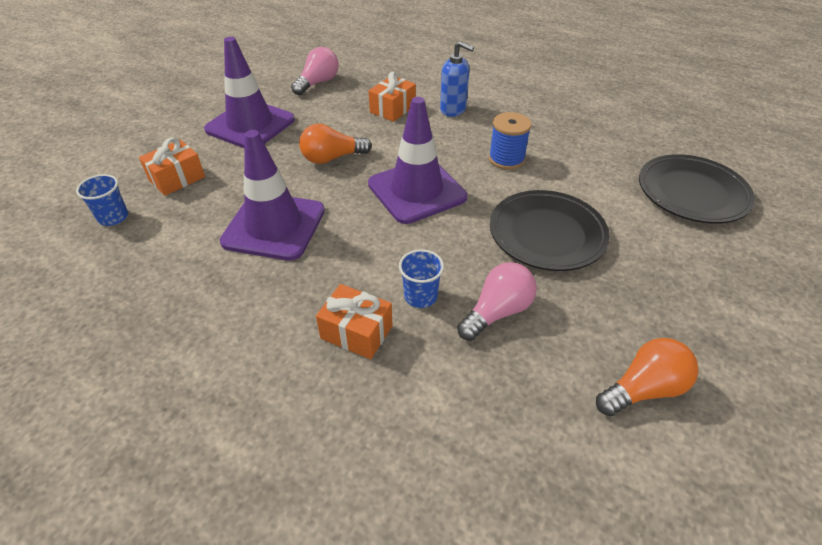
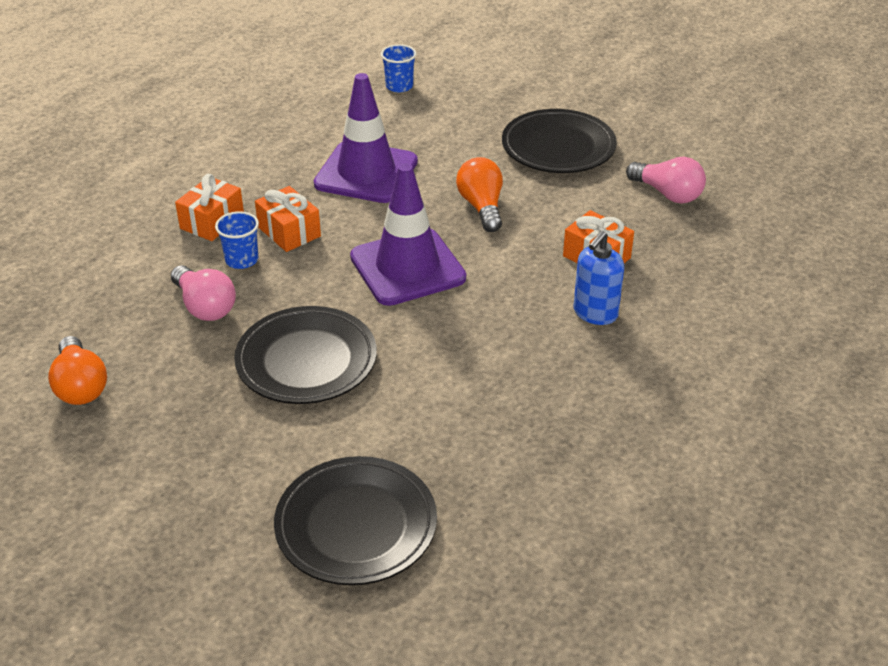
camera: 95 degrees right, 5 degrees down
orange gift [139,137,205,196] -> orange gift moved to [255,186,321,252]
purple traffic cone [204,37,295,148] -> black plate [502,109,617,173]
blue spool [489,112,532,170] -> none

